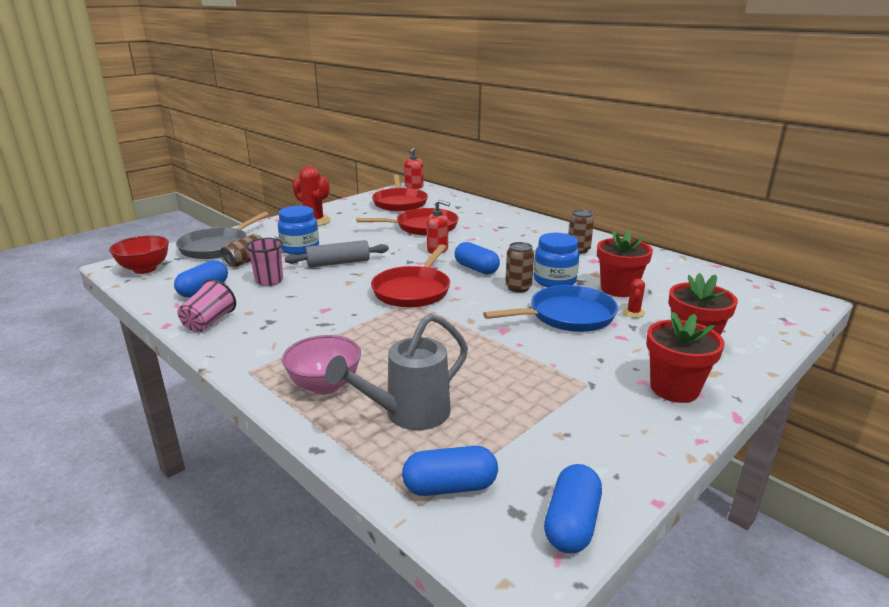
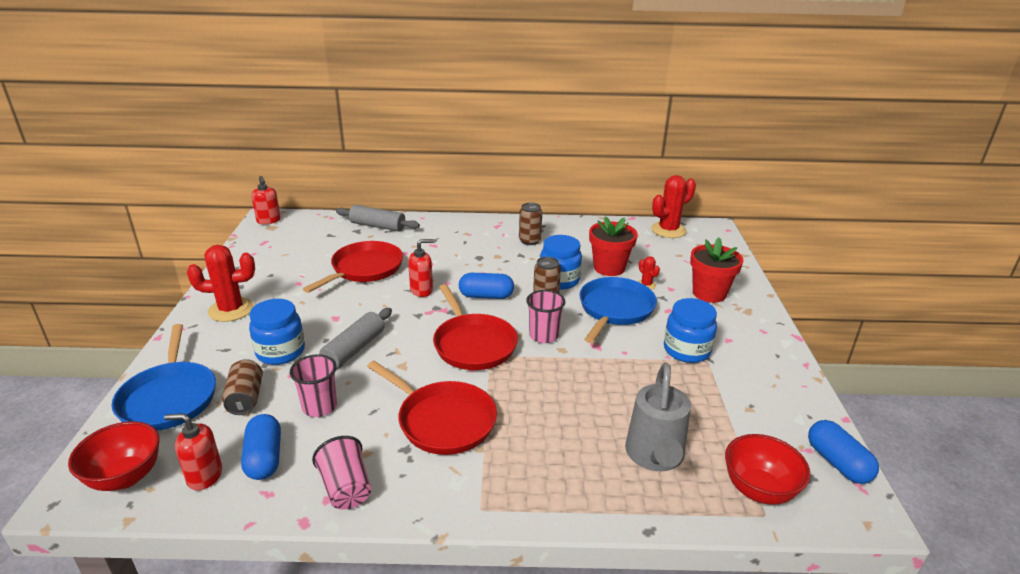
camera: 45 degrees left, 5 degrees up
grey pan [176,212,269,259] -> blue pan [112,324,216,431]
pink bowl [282,335,361,395] -> none
red pan [372,174,428,211] -> red pan moved to [367,361,497,455]
blue capsule [402,446,498,496] -> red bowl [725,434,811,505]
red flower pot [646,312,725,403] -> none
none -> red soap dispenser [164,413,222,491]
none -> grey rolling pin [336,205,420,232]
none -> pink cup [526,290,565,343]
none -> red cactus [651,175,696,238]
none -> blue jar [664,298,717,363]

